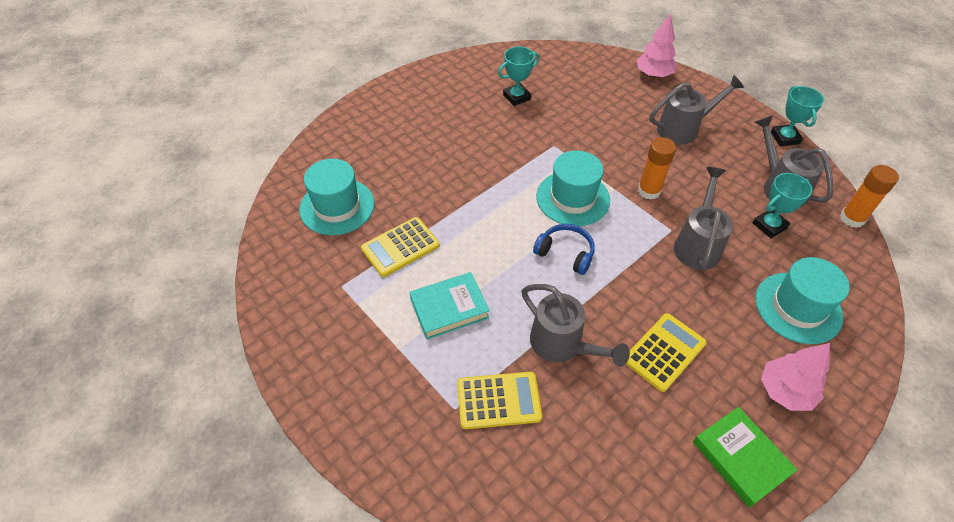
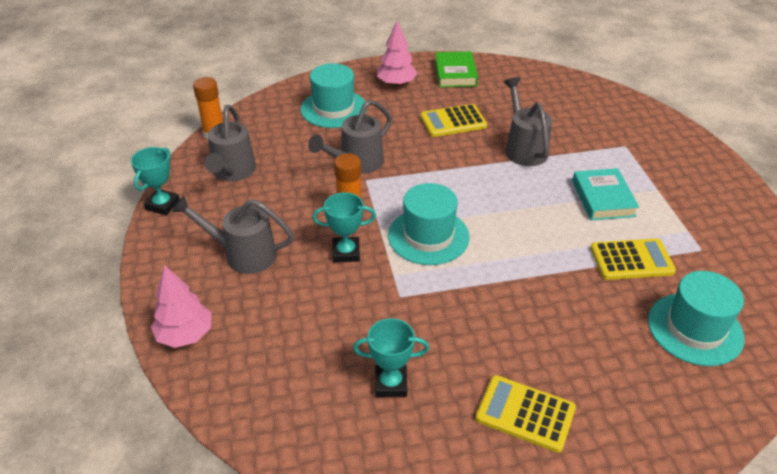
camera: 150 degrees left, 10 degrees down
turquoise book [409,272,490,339] -> turquoise book turned 75 degrees clockwise [572,168,639,220]
yellow calculator [457,372,542,429] -> yellow calculator moved to [475,375,576,453]
blue headphones [533,224,595,275] -> none
turquoise trophy [753,173,812,238] -> turquoise trophy moved to [312,192,376,263]

